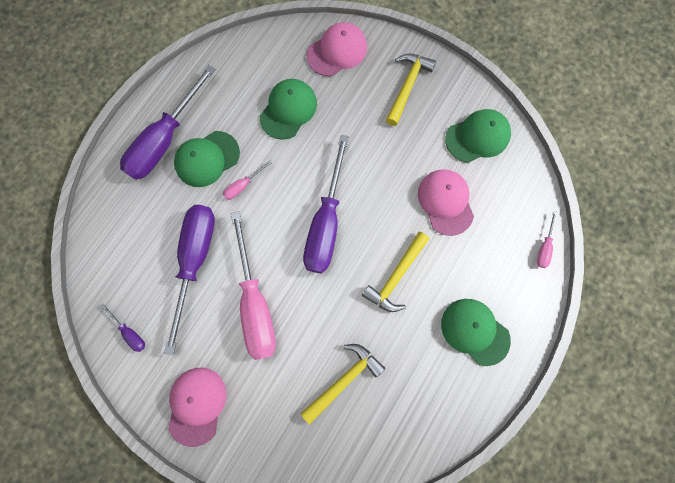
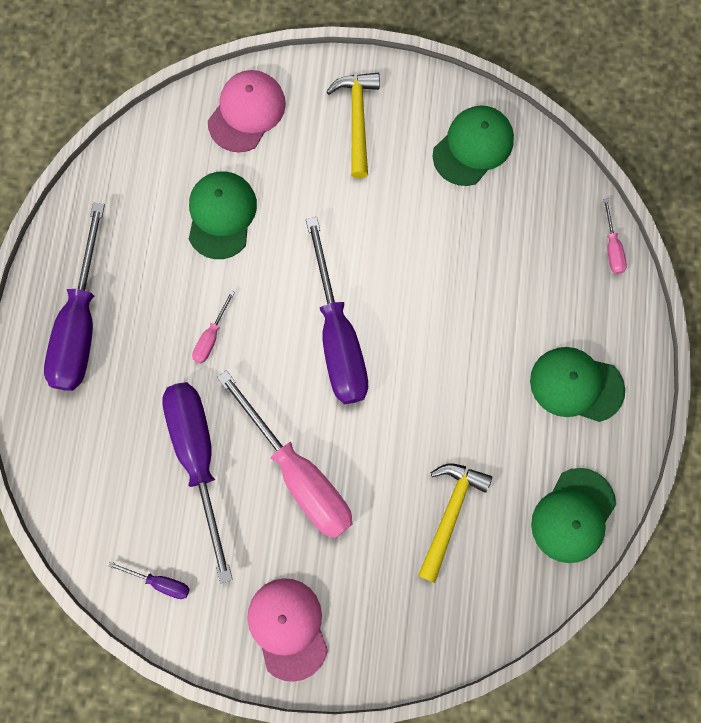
camera: 25 degrees left, 0 degrees up
green cap [174,131,240,187] -> green cap moved to [531,468,616,563]
yellow hammer [362,232,429,312] -> none
pink cap [418,169,474,236] -> none

